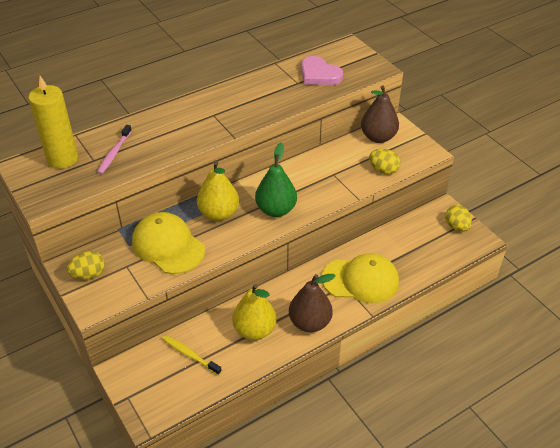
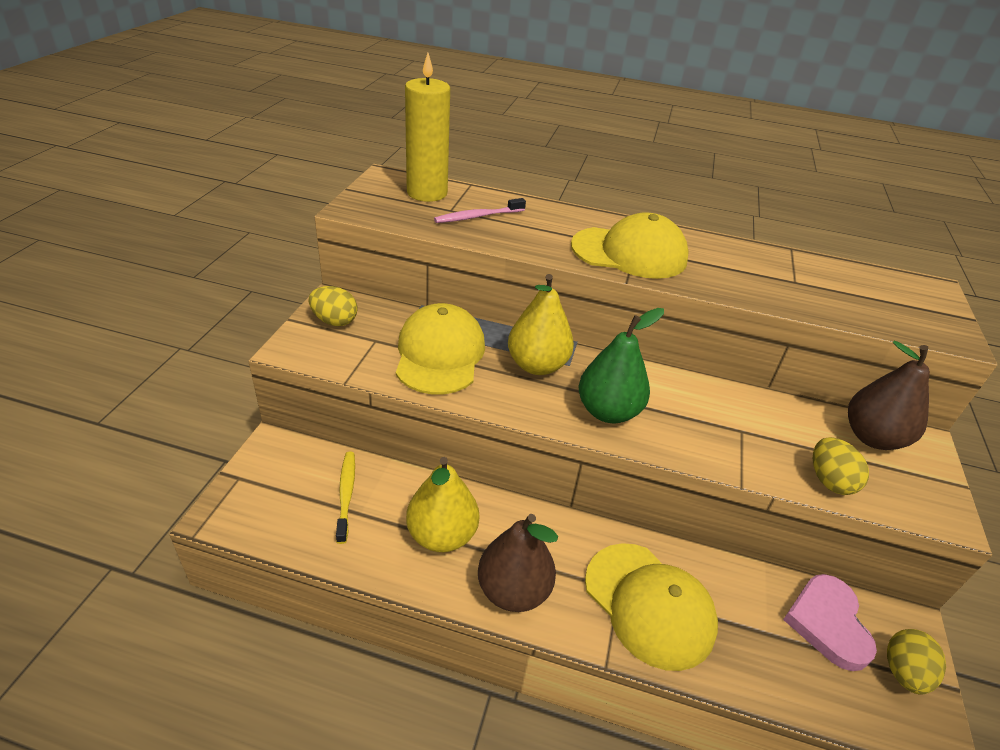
camera: 45 degrees right, 5 degrees down
pink heart [301,56,343,85] -> pink heart moved to [783,574,877,671]
none -> yellow cap [571,212,689,279]

